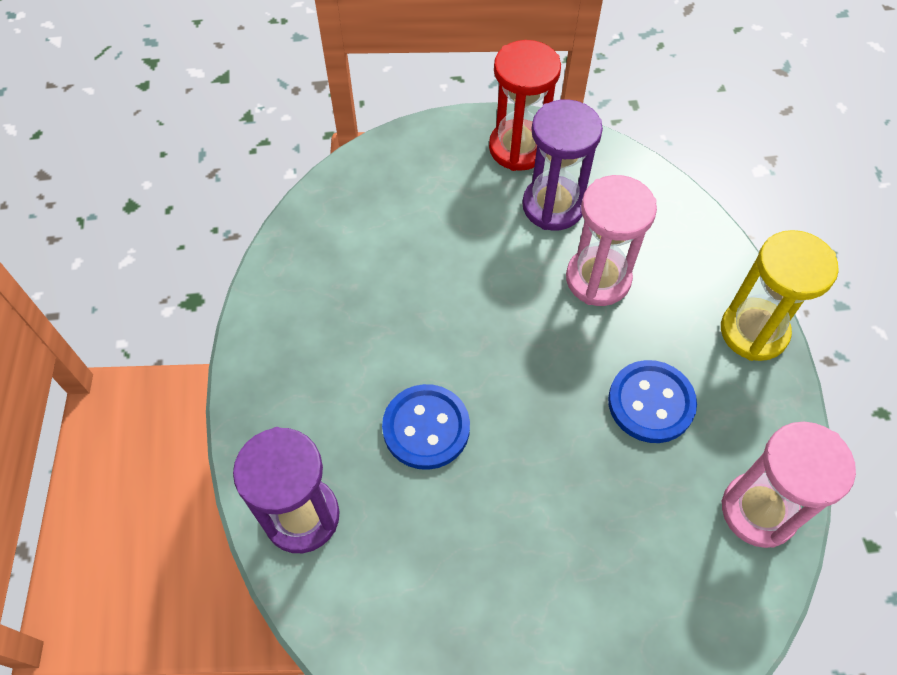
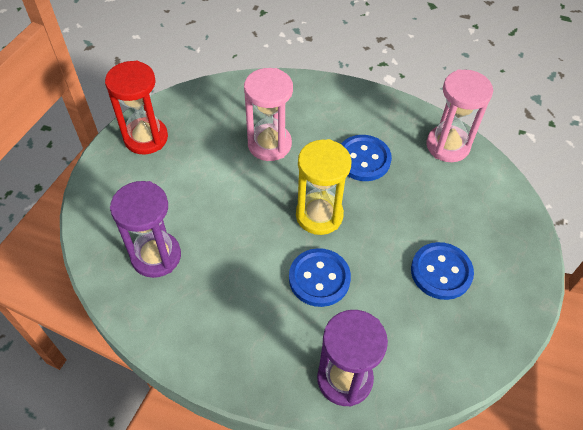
camera: 65 degrees left, 5 degrees down
purple hourglass [522,99,603,231] -> purple hourglass moved to [110,181,181,278]
yellow hourglass [721,230,839,361] -> yellow hourglass moved to [296,139,352,235]
none -> blue button [411,242,474,300]

